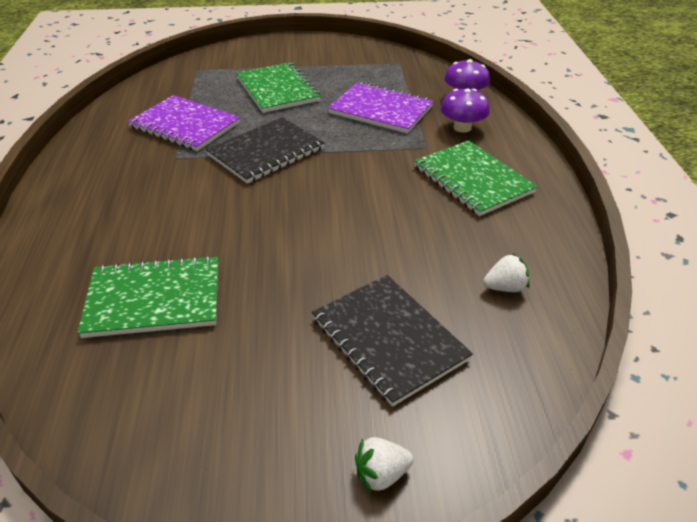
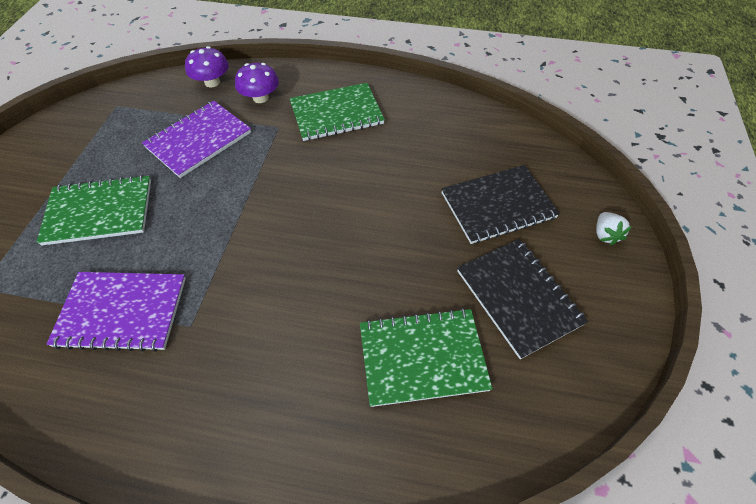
camera: 75 degrees left, 15 degrees up
green notebook [78,255,218,338] -> green notebook turned 75 degrees clockwise [360,308,492,407]
purple notebook [128,95,240,151] -> purple notebook turned 45 degrees clockwise [46,272,186,352]
black notebook [206,117,325,184] -> black notebook moved to [457,239,588,359]
white strawberry [483,254,530,292] -> none

